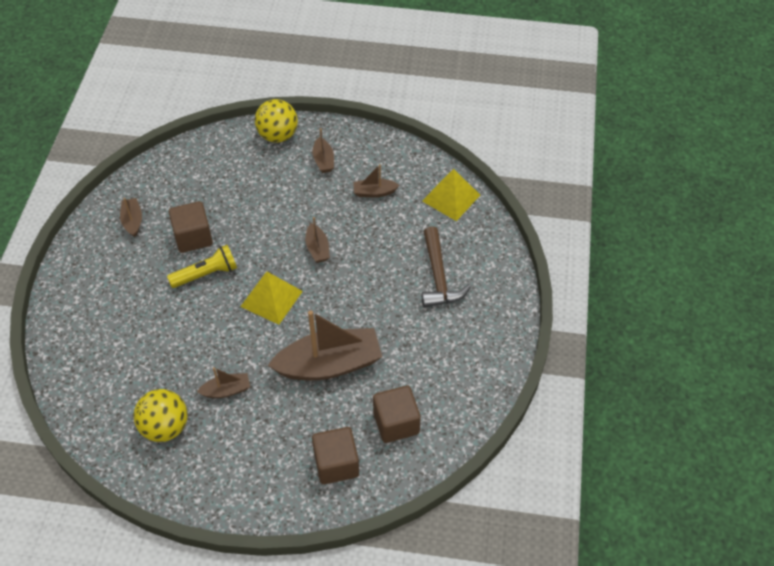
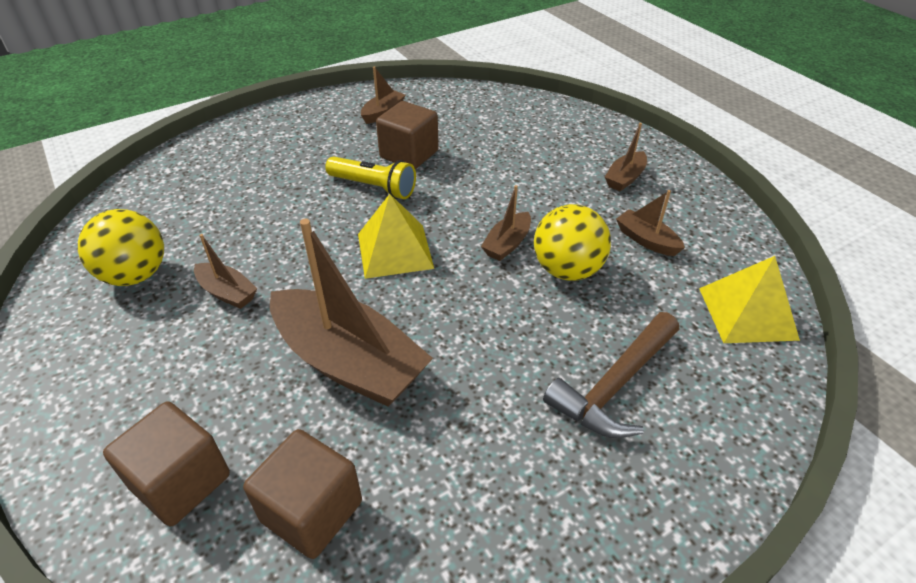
camera: 50 degrees right, 10 degrees down
yellow ball [255,99,298,143] -> yellow ball moved to [534,204,611,280]

